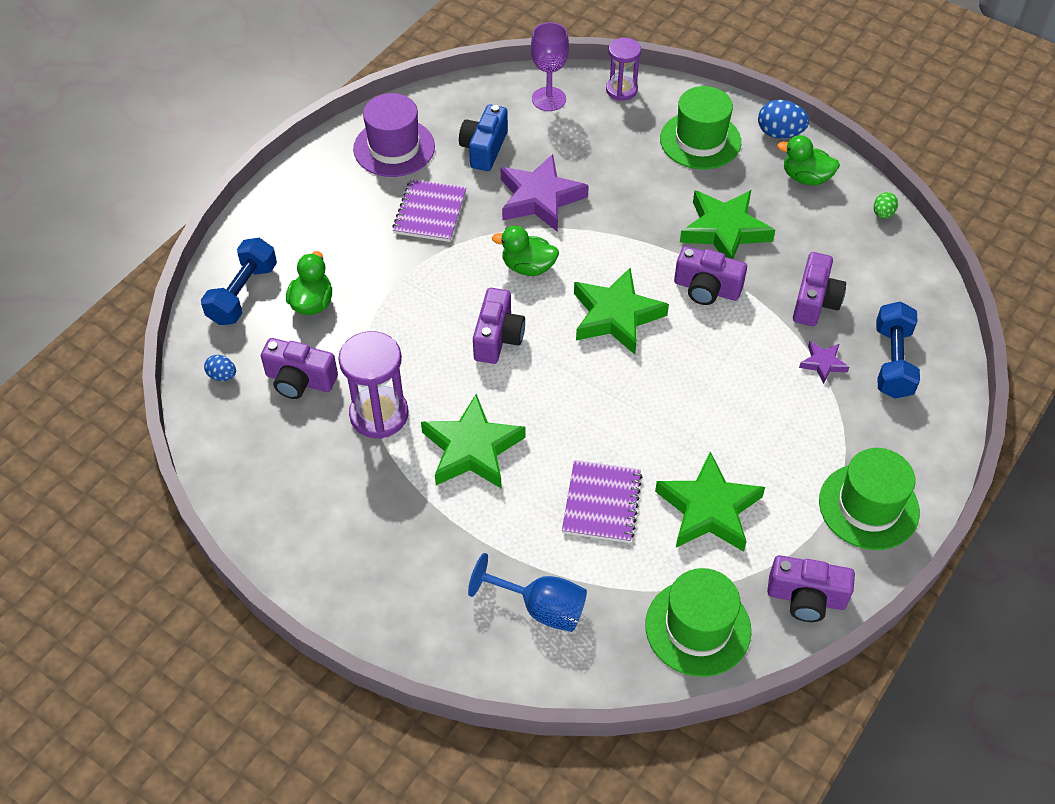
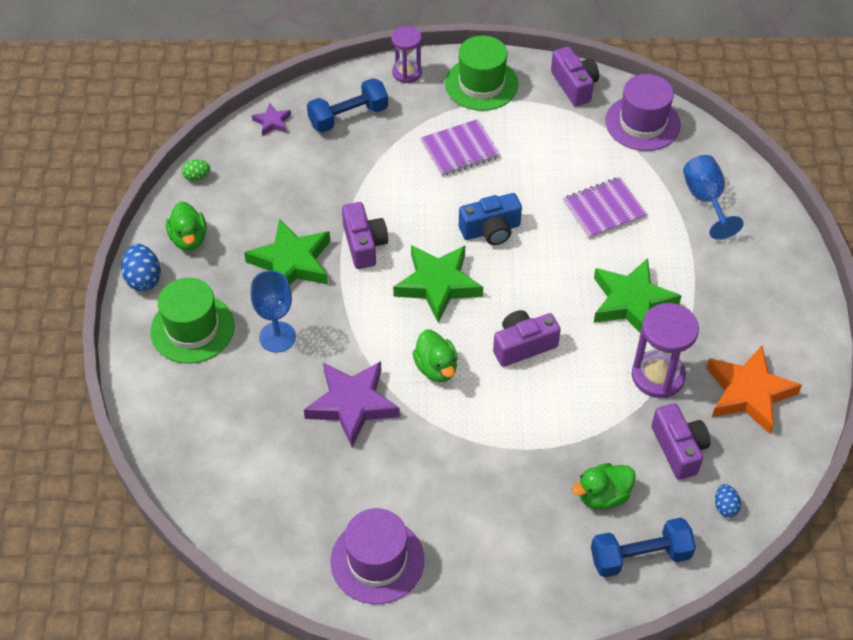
camera: 125 degrees left, 0 degrees up
purple notebook [392,179,466,242] -> purple notebook moved to [421,119,500,176]
blue camera [459,104,508,171] -> blue camera moved to [459,193,522,245]
purple goblet [531,22,569,111] -> none
purple hourglass [606,38,641,101] -> purple hourglass moved to [391,26,422,83]
green hat [645,568,751,677] -> purple hat [605,74,681,151]
green star [655,451,765,552] -> none
purple camera [793,252,846,326] -> none
purple star [799,341,849,384] -> purple star moved to [252,103,291,136]
none -> blue goblet [250,270,296,352]
none -> orange star [706,346,802,434]

